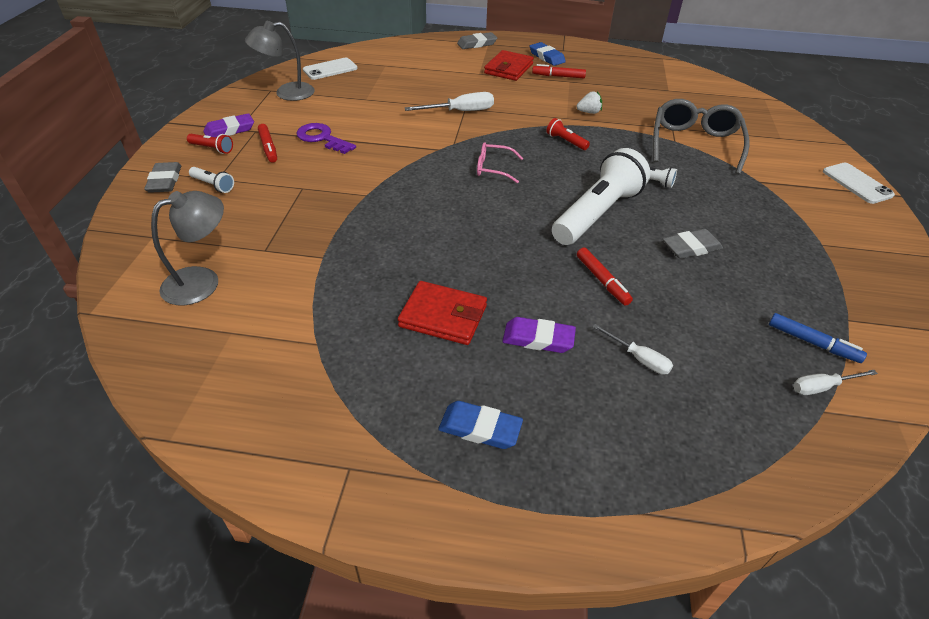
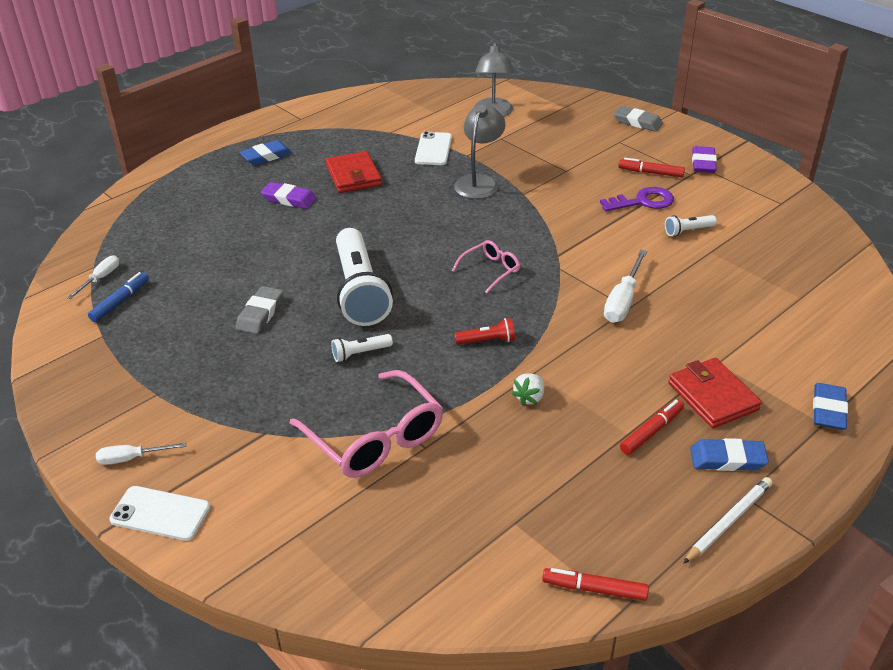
camera: 130 degrees right, 5 degrees down
red flashlight [187,134,233,154] -> none
white flashlight [189,167,234,193] -> white flashlight moved to [665,215,717,236]
grey lamp [245,21,315,101] -> grey lamp moved to [454,105,505,199]
white phone [303,58,358,80] -> white phone moved to [415,131,452,165]
red wallet [398,281,487,345] -> red wallet turned 75 degrees counterclockwise [326,151,382,193]
grey eraser [457,32,497,49] -> blue eraser [813,383,848,430]
purple eraser [502,317,576,353] -> purple eraser turned 60 degrees clockwise [261,182,317,209]
red marker [577,247,633,306] -> red marker moved to [542,568,649,601]
white screwdriver [592,324,673,375] -> white screwdriver moved to [96,443,186,465]
grey glasses [653,99,750,175] -> pink glasses [290,370,443,478]
blue marker [769,313,867,363] -> blue marker turned 135 degrees clockwise [88,272,149,322]
none -> white pencil [683,477,772,564]

